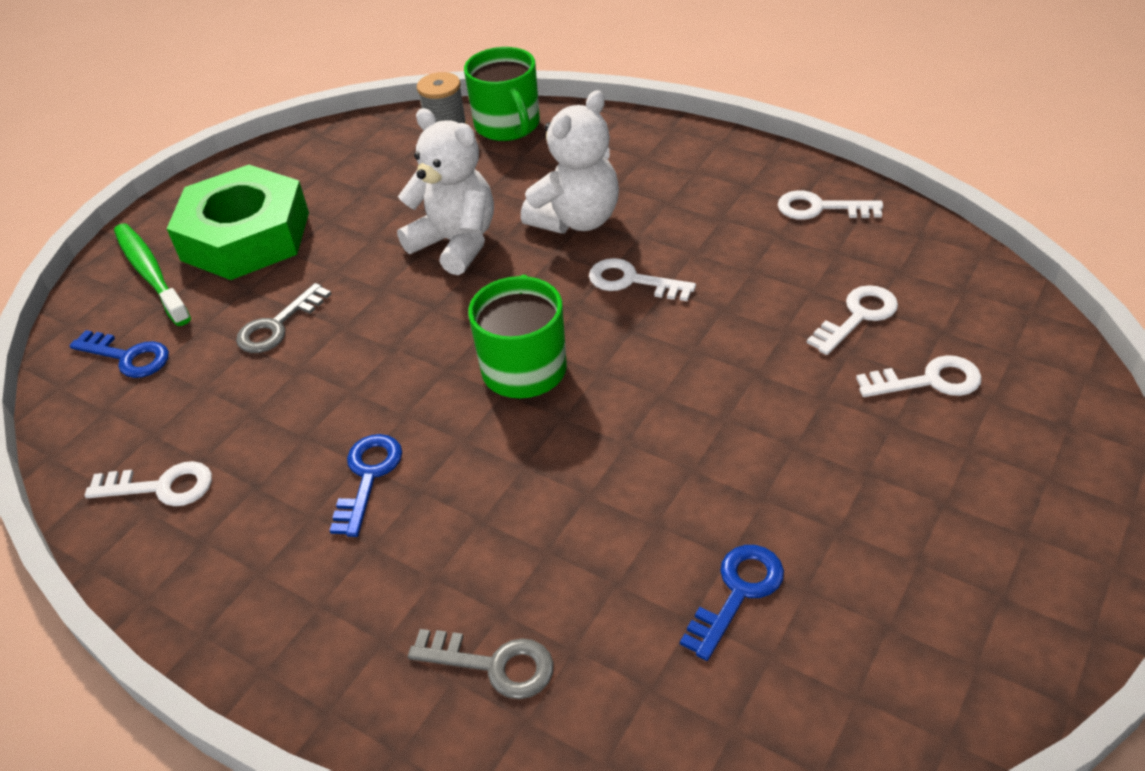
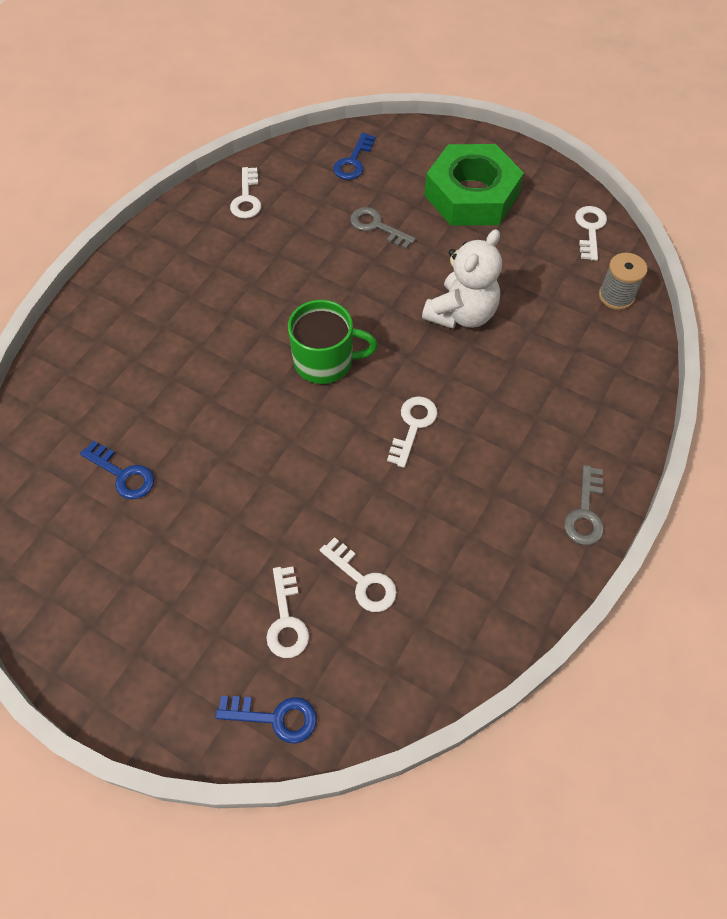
camera: 85 degrees right, 15 degrees up
green toothbrush [114,223,191,326] -> none
blue key [330,434,402,537] -> blue key moved to [215,696,317,743]
grey key [408,629,554,699] -> grey key moved to [564,465,604,545]
green mug [464,47,540,141] -> none
white teddy bear [521,90,619,233] -> none
white key [778,190,883,220] -> white key moved to [575,206,607,261]

